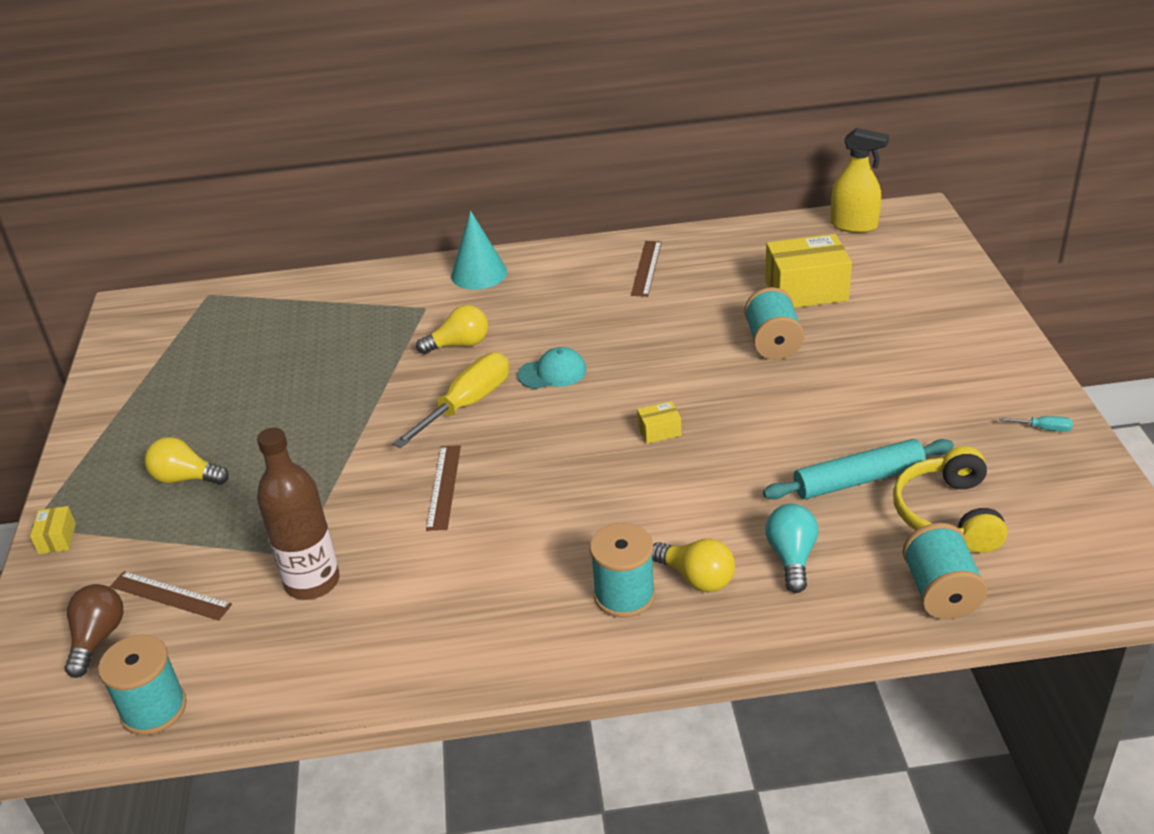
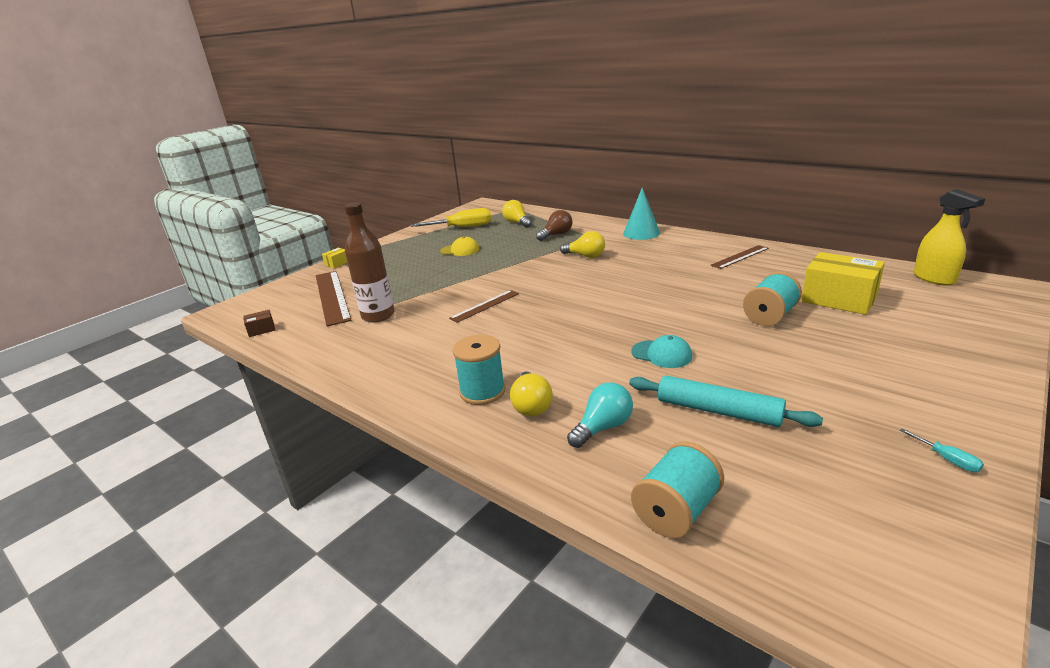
camera: 45 degrees right, 10 degrees down
brown light bulb [64,584,124,678] -> brown light bulb moved to [536,210,573,241]
turquoise spool [98,634,187,736] -> brown box [243,310,275,337]
brown ruler [110,571,232,621] -> brown ruler [316,271,352,327], size x1.81
yellow light bulb [145,437,229,485] -> yellow light bulb moved to [502,200,531,228]
yellow screwdriver [392,353,509,448] -> yellow screwdriver moved to [411,208,491,227]
turquoise cap [518,347,587,389] -> turquoise cap moved to [631,335,692,368]
yellow box [637,401,681,444] -> none
yellow headphones [893,446,1008,553] -> none
none -> yellow cap [440,236,479,256]

